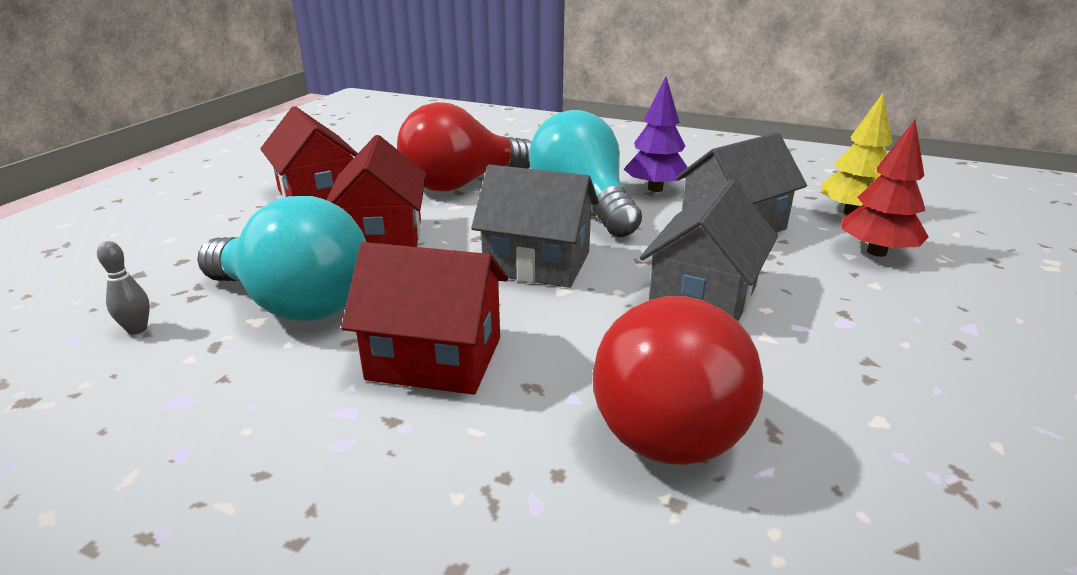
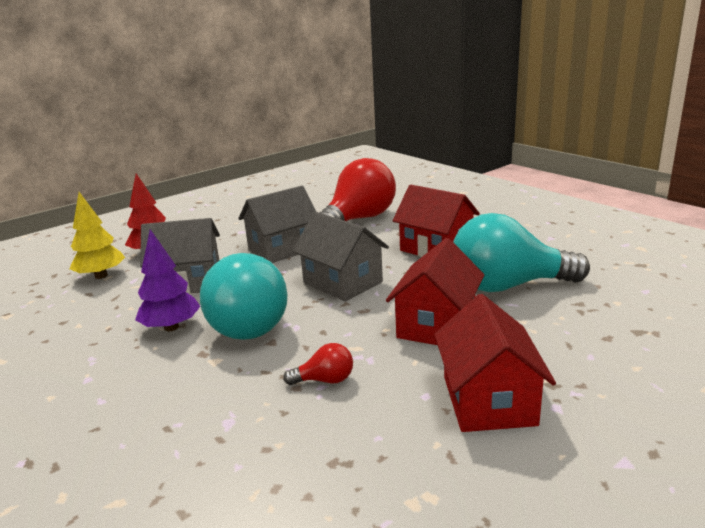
camera: 150 degrees left, 5 degrees down
grey bowling pin [97,241,150,335] -> none
turquoise light bulb [197,196,366,321] -> turquoise light bulb turned 60 degrees counterclockwise [453,213,590,292]
red light bulb [397,102,531,191] -> red light bulb [283,343,353,385], size x0.41

